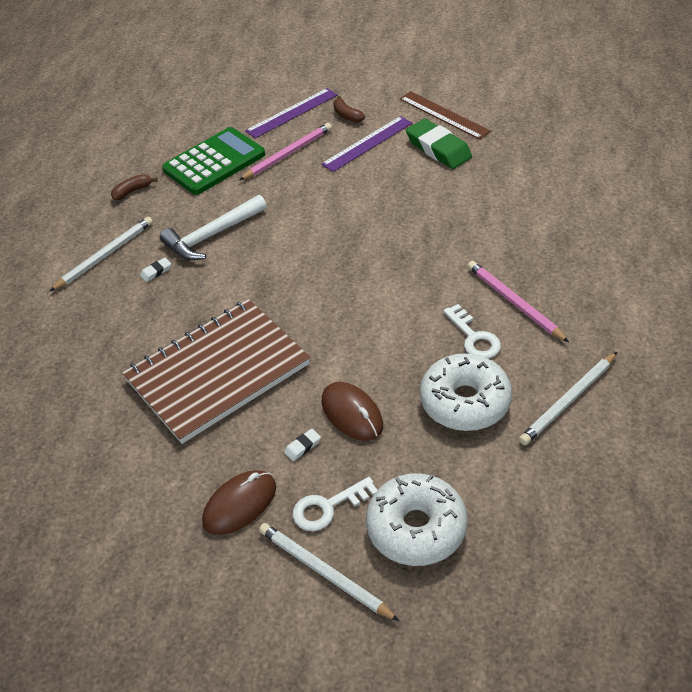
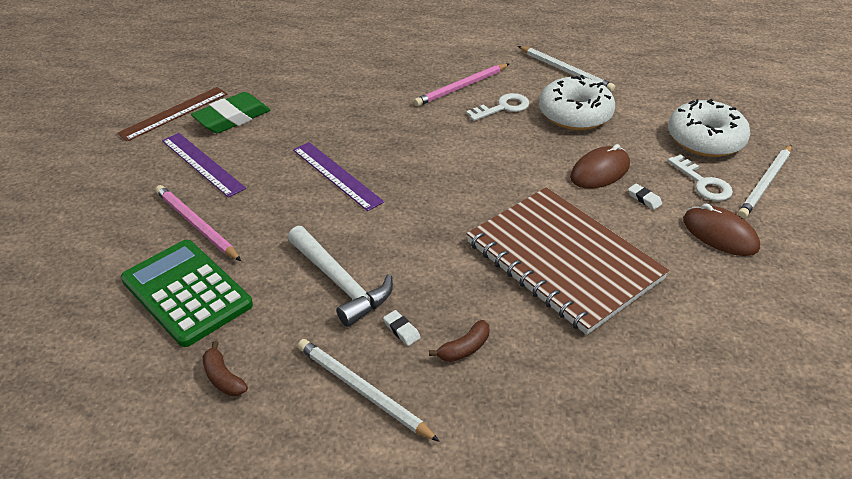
camera: 95 degrees left, 5 degrees down
purple ruler [245,88,337,138] -> purple ruler moved to [293,142,384,211]
brown banana [333,96,365,123] -> brown banana moved to [429,320,490,362]

